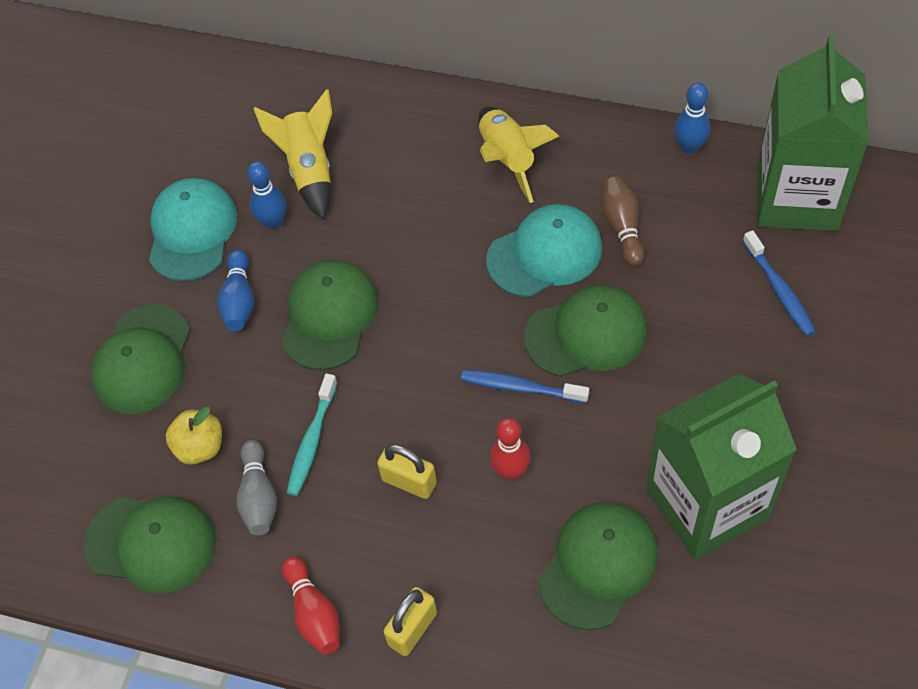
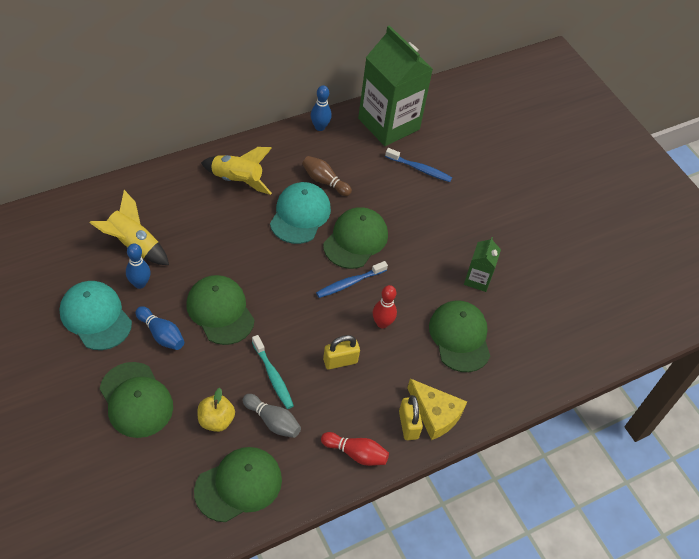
camera: 55 degrees left, 5 degrees down
green carton [646,374,797,560] -> green carton [464,237,501,292], size x0.47
none -> yellow cheese [407,379,467,440]

